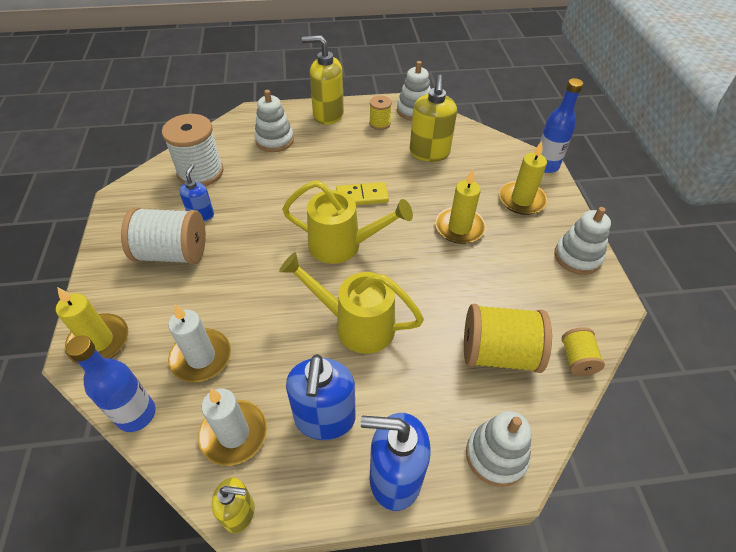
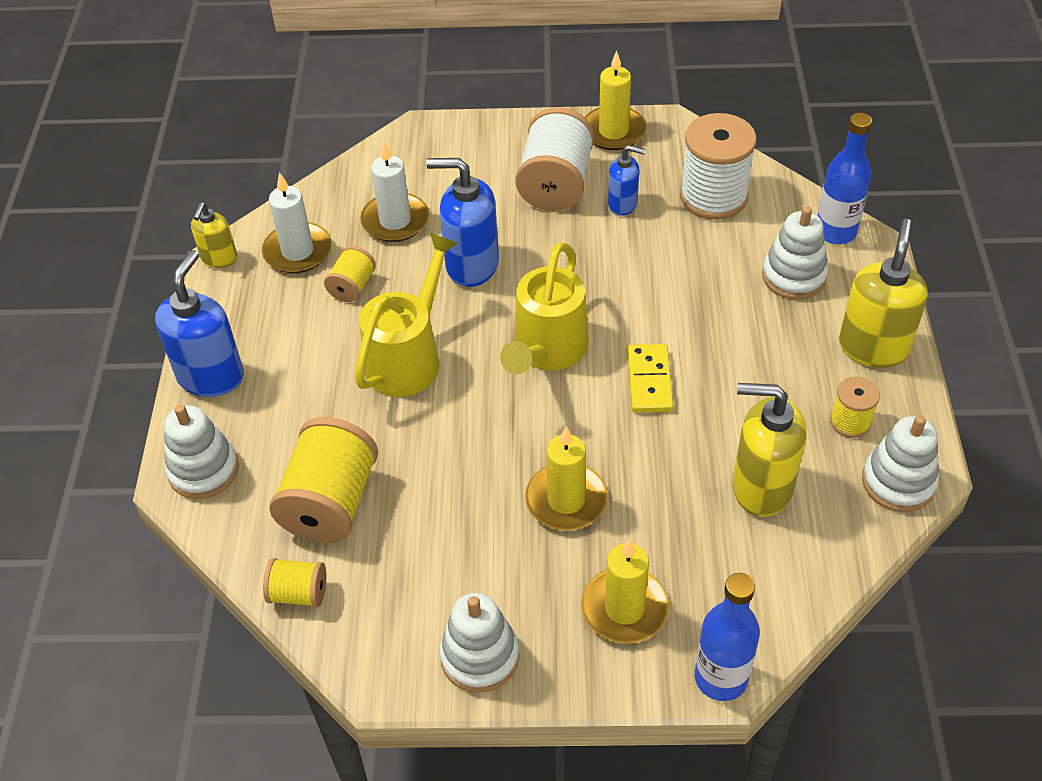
camera: 100 degrees right, 0 degrees up
yellow candle [56,287,128,364] -> yellow candle moved to [585,51,646,150]
blue bottle [66,335,156,432] -> blue bottle moved to [818,113,872,244]
blue soap dispenser [286,354,356,440] -> blue soap dispenser moved to [426,158,499,287]
none -> yellow spool [324,246,376,302]

